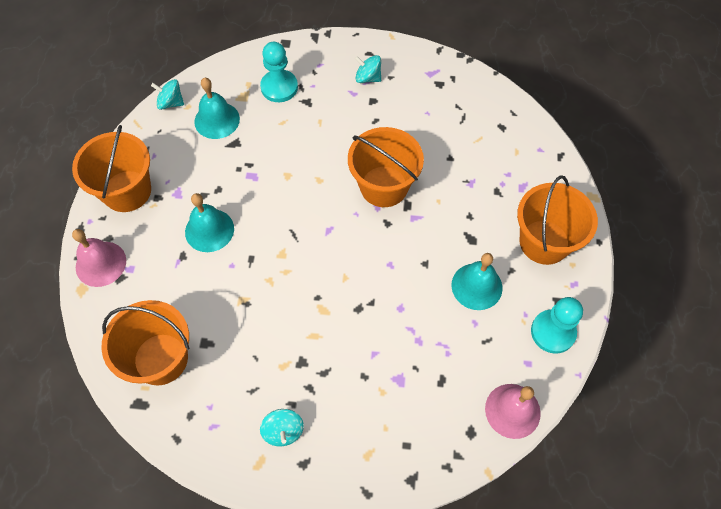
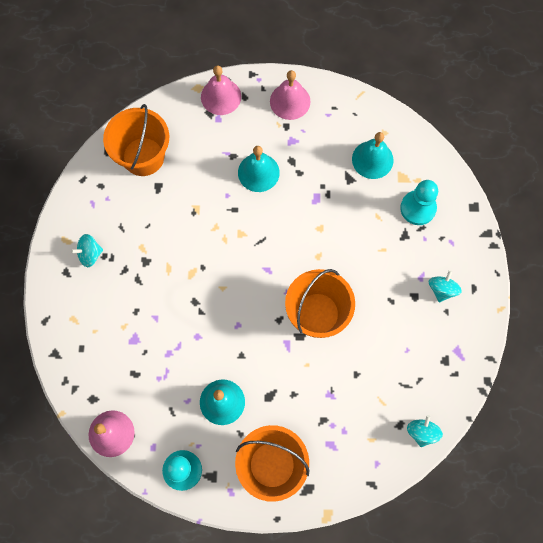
camera: 85 degrees right, 10 degrees up
orange bucket [72,125,151,212] -> pink bell [270,70,310,120]
turquoise spinning top [151,79,184,110] -> turquoise spinning top moved to [407,415,443,447]

